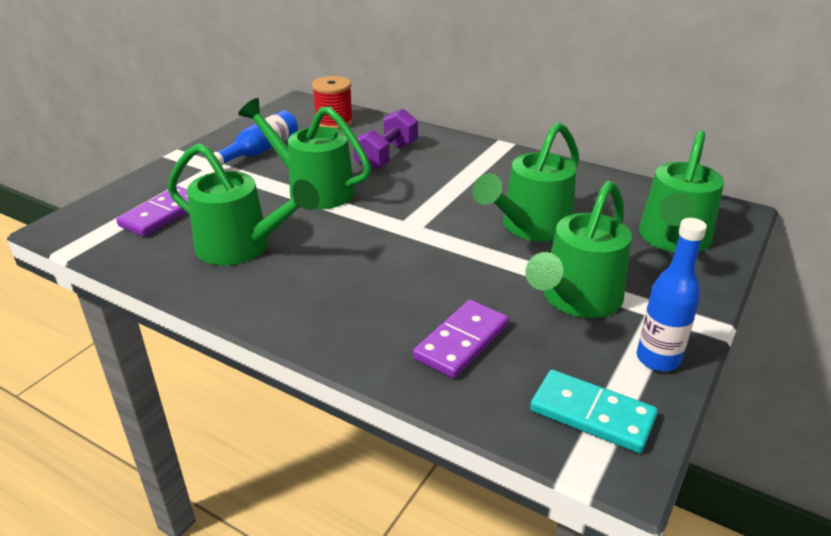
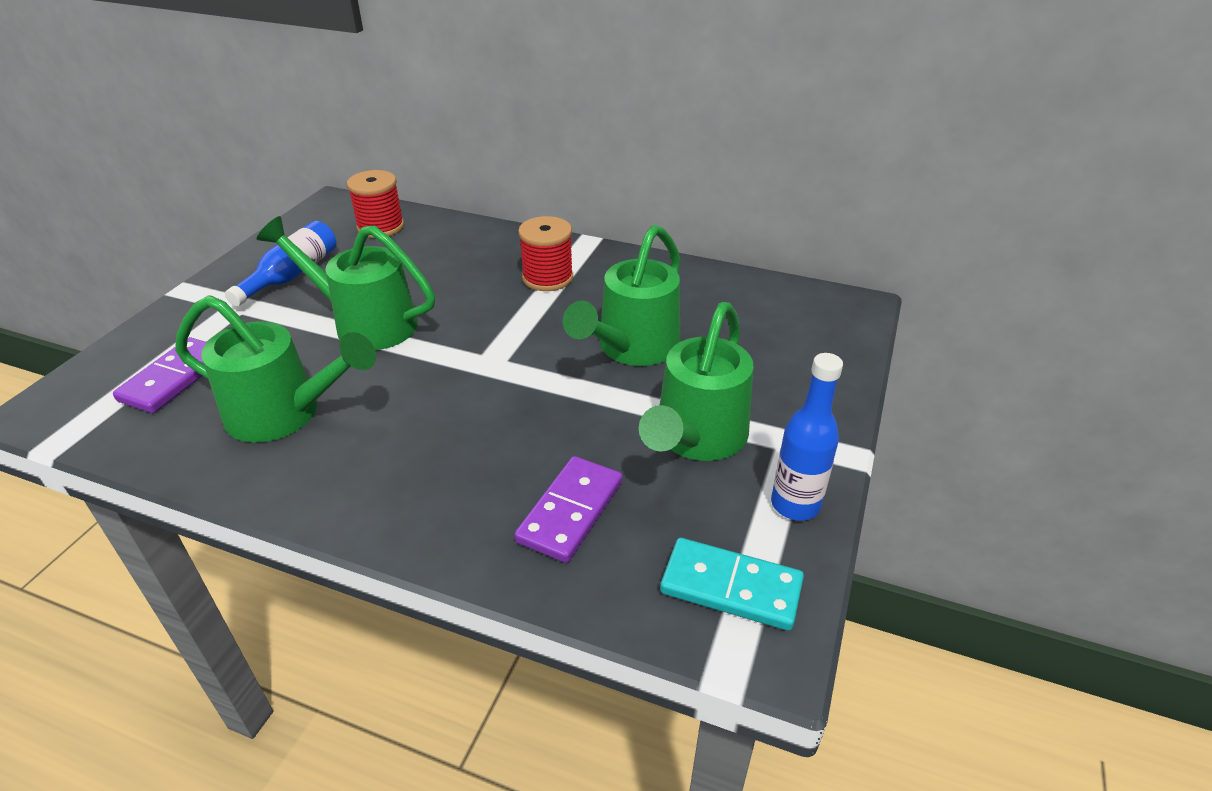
camera: 10 degrees left, 5 degrees up
purple dumbbell [353,108,418,170] -> none
green watering can [639,130,724,253] -> none
none -> red spool [518,216,573,291]

